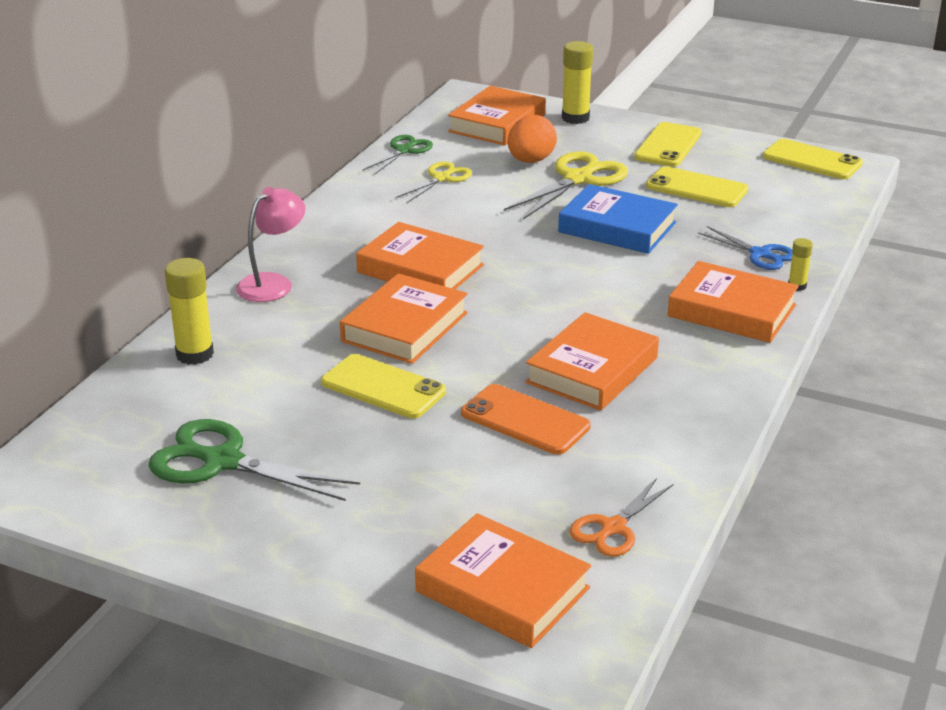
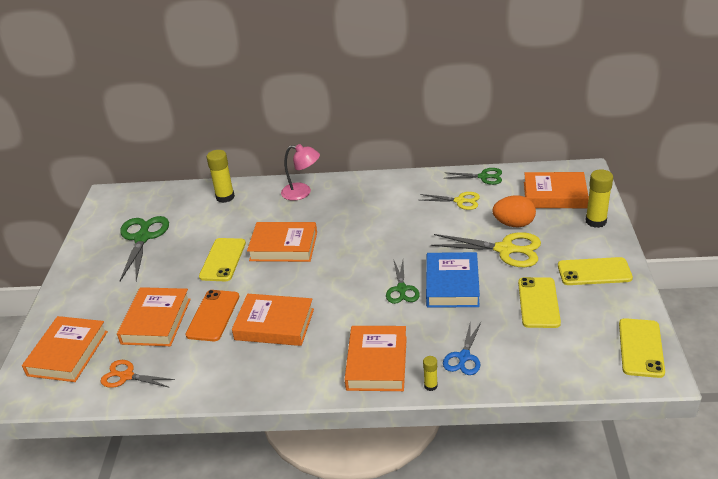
camera: 70 degrees right, 5 degrees up
orange book [356,222,484,289] -> orange book moved to [117,287,191,346]
none -> green scissors [386,261,420,304]

